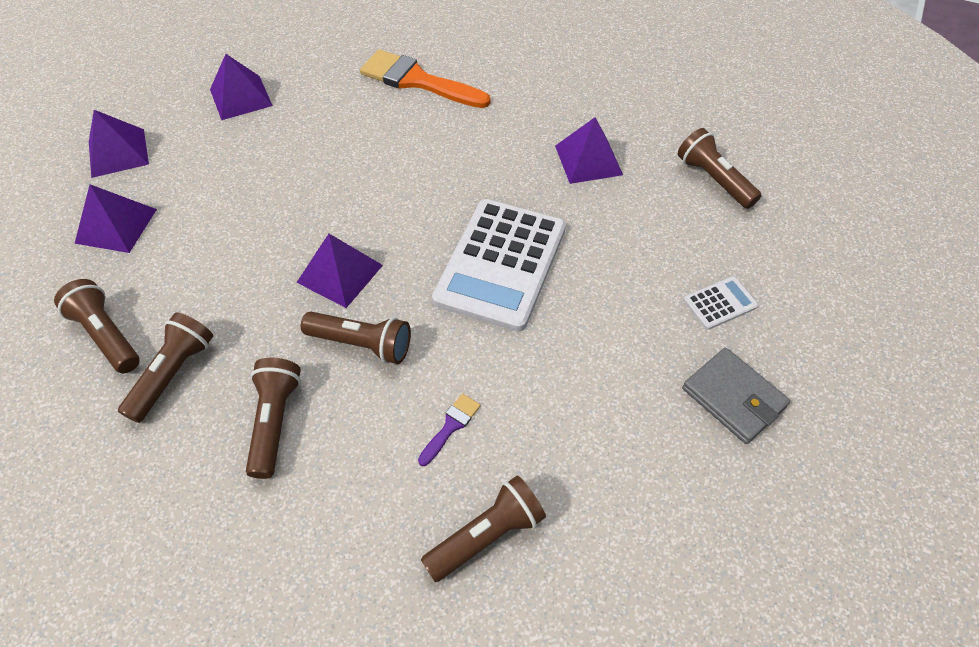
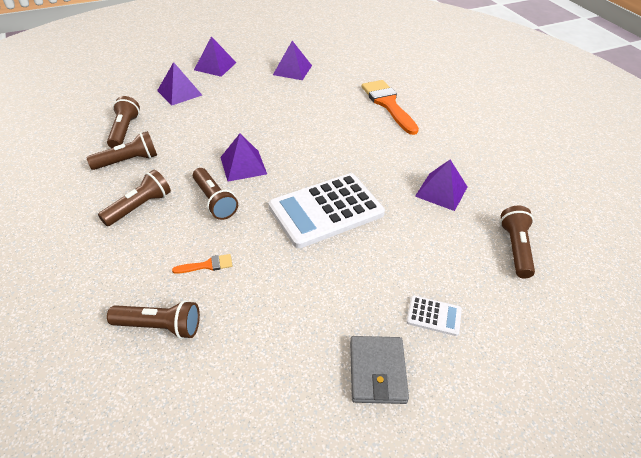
camera: 40 degrees right, 10 degrees down
purple brush [418,393,481,466] -> orange brush [172,254,232,274]

